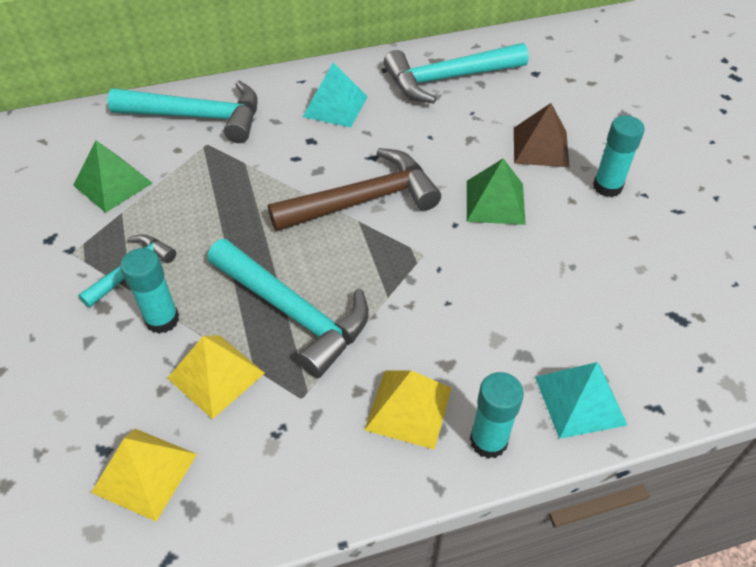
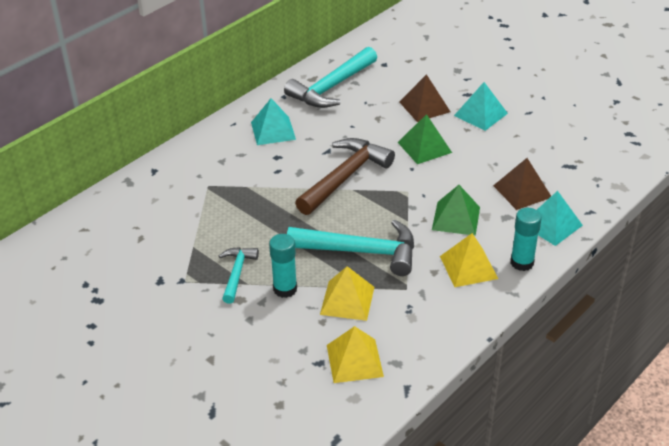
camera: 30 degrees left, 10 degrees down
green pyramid [73,140,152,213] -> green pyramid moved to [432,185,480,236]
turquoise hammer [108,81,258,143] -> none
turquoise glue stick [593,115,645,197] -> turquoise pyramid [454,82,508,131]
none -> brown pyramid [493,158,551,210]

